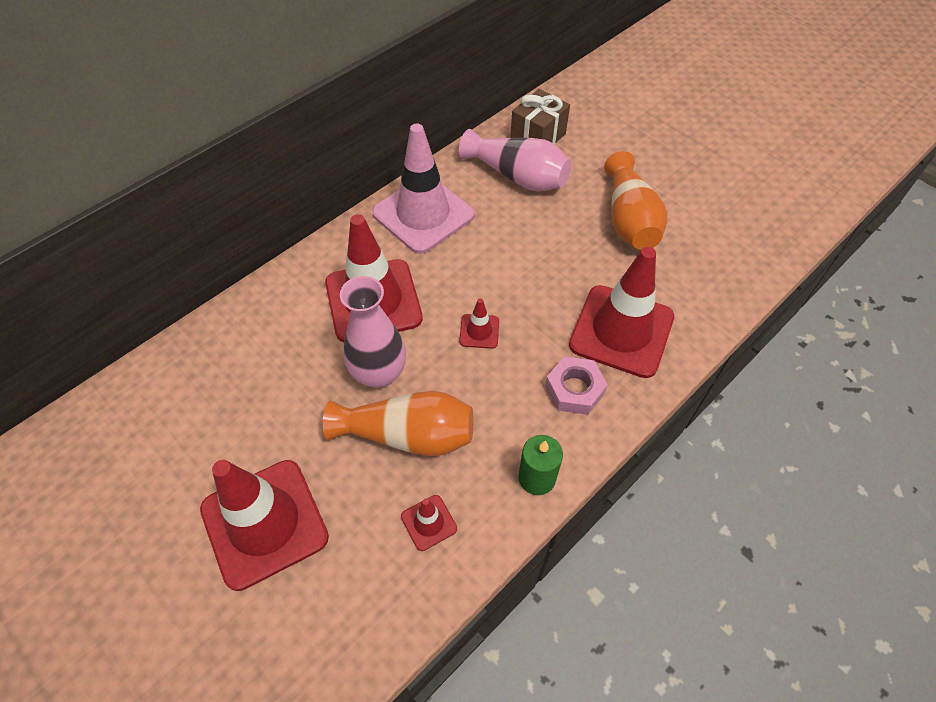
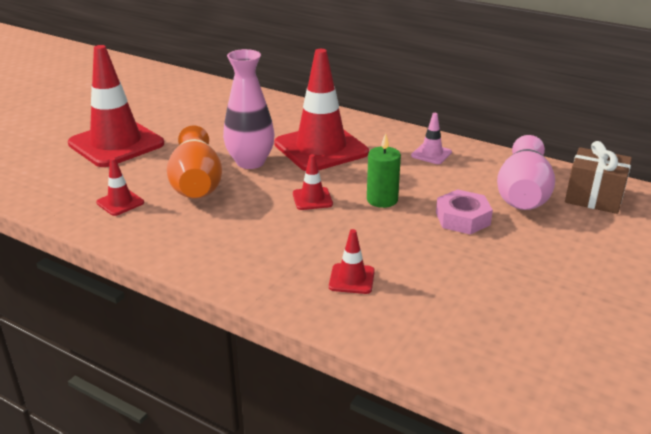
camera: 75 degrees right, 25 degrees down
pink traffic cone [372,123,475,254] -> pink traffic cone [411,113,452,164], size x0.43
green candle [518,435,563,495] -> green candle moved to [367,133,401,208]
pink nut [545,356,608,415] -> pink nut moved to [436,189,493,235]
red traffic cone [569,247,674,378] -> red traffic cone [329,229,375,294], size x0.43
orange vase [604,151,668,250] -> none

